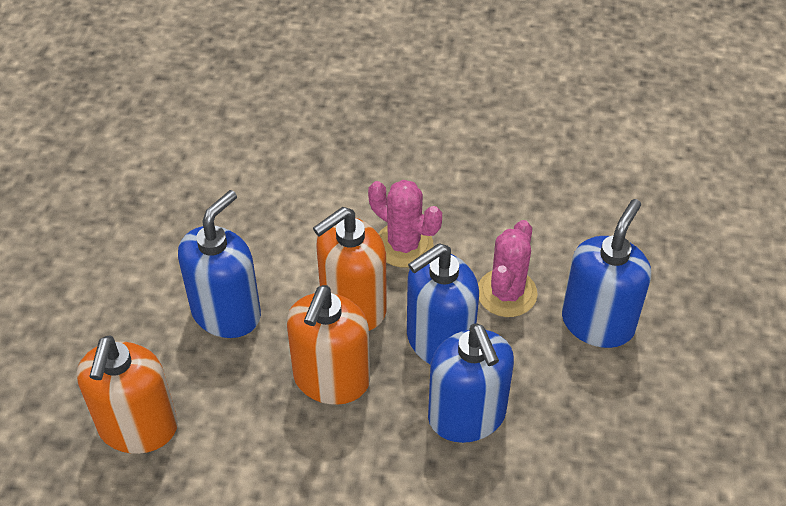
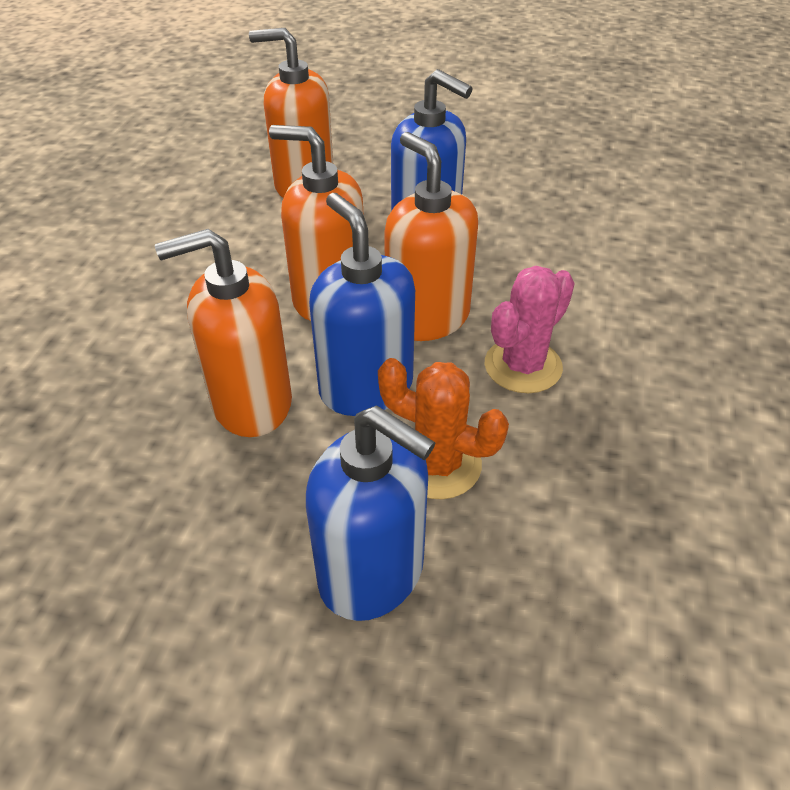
camera: 95 degrees right, 5 degrees down
blue soap dispenser [428,324,514,443] -> orange soap dispenser [155,229,292,437]
pink cactus [478,220,538,317] -> orange cactus [378,358,509,499]

